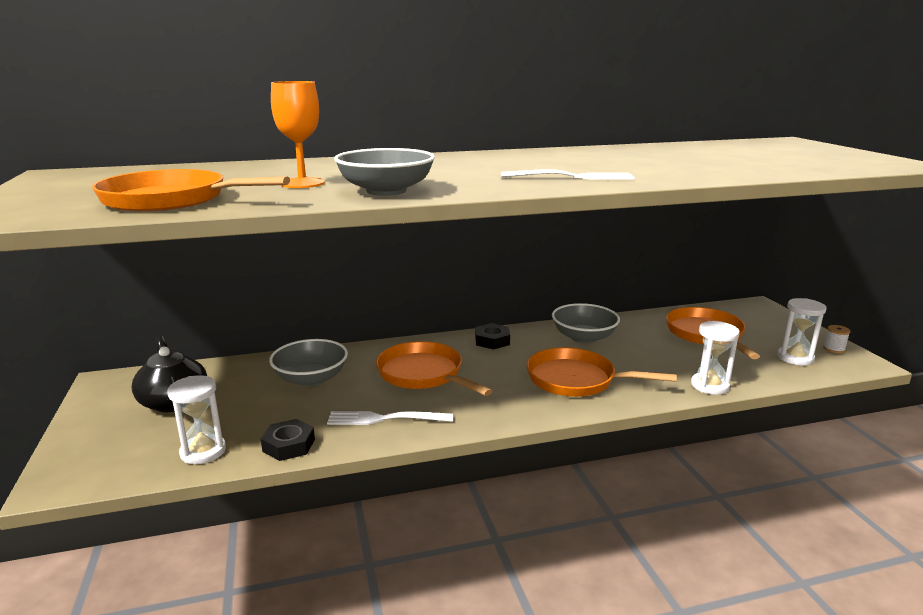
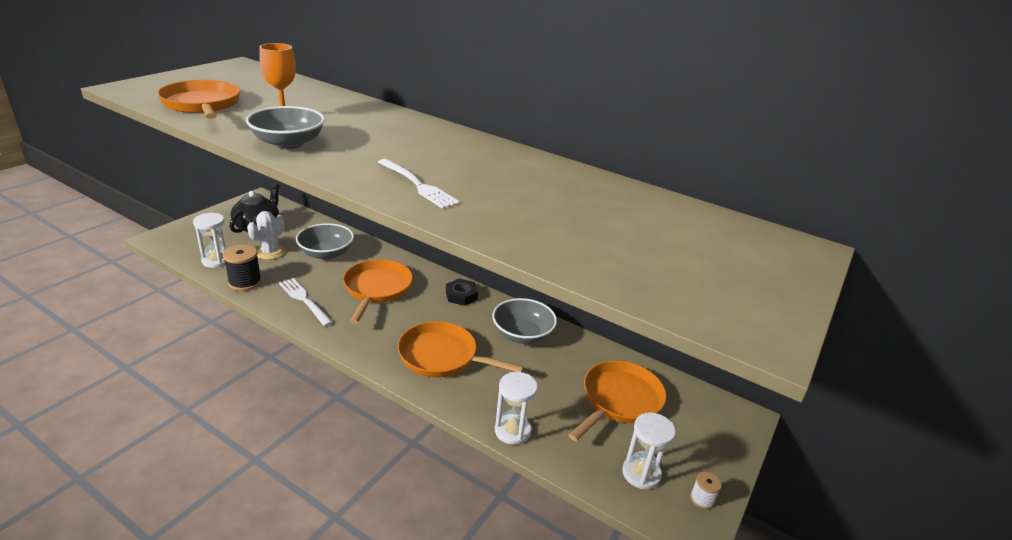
camera: 45 degrees right, 10 degrees up
black nut [261,419,315,461] -> black spool [223,244,262,291]
orange pan [527,347,677,397] -> orange pan turned 45 degrees counterclockwise [398,321,524,377]
none -> white cactus [247,211,286,260]

